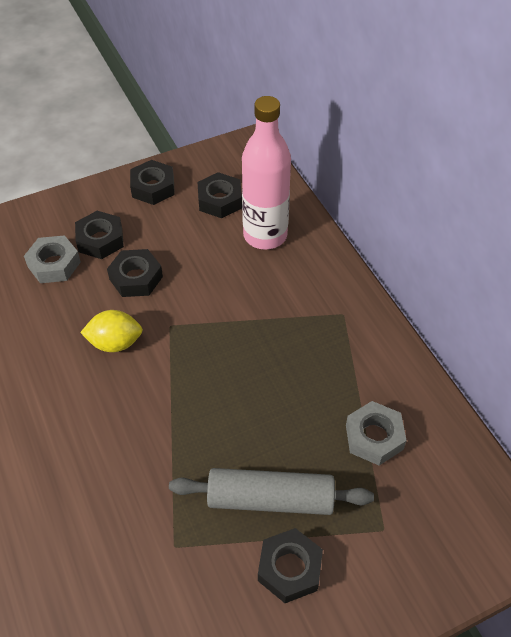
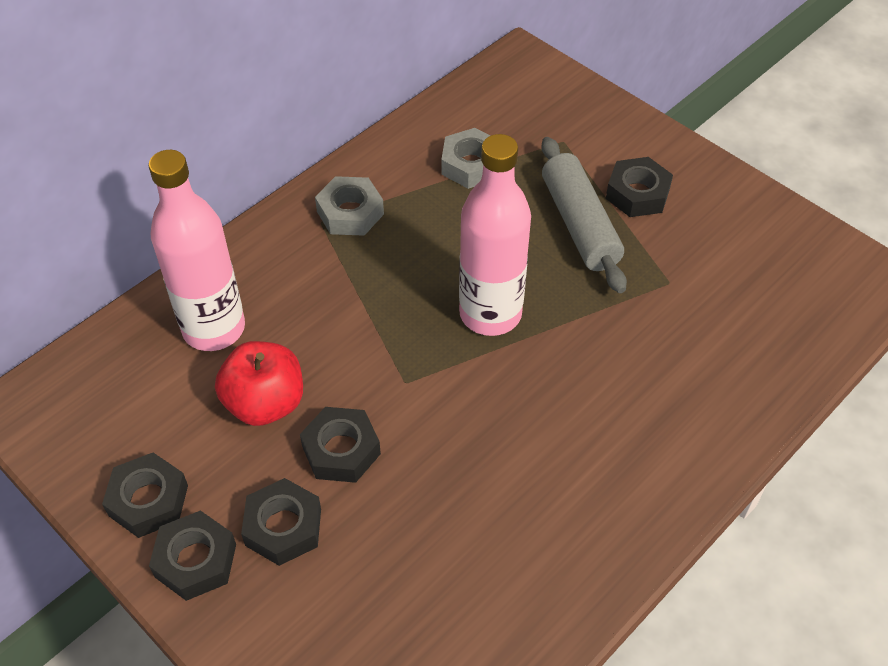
camera: 110 degrees left, 0 degrees up
grey nut [24,235,81,283] -> grey nut moved to [315,176,384,236]
yellow lemon [80,310,143,352] -> none
black nut [197,172,242,218] -> black nut moved to [149,510,236,601]
none -> red apple [215,341,303,426]
none -> pink bottle [459,134,531,336]

